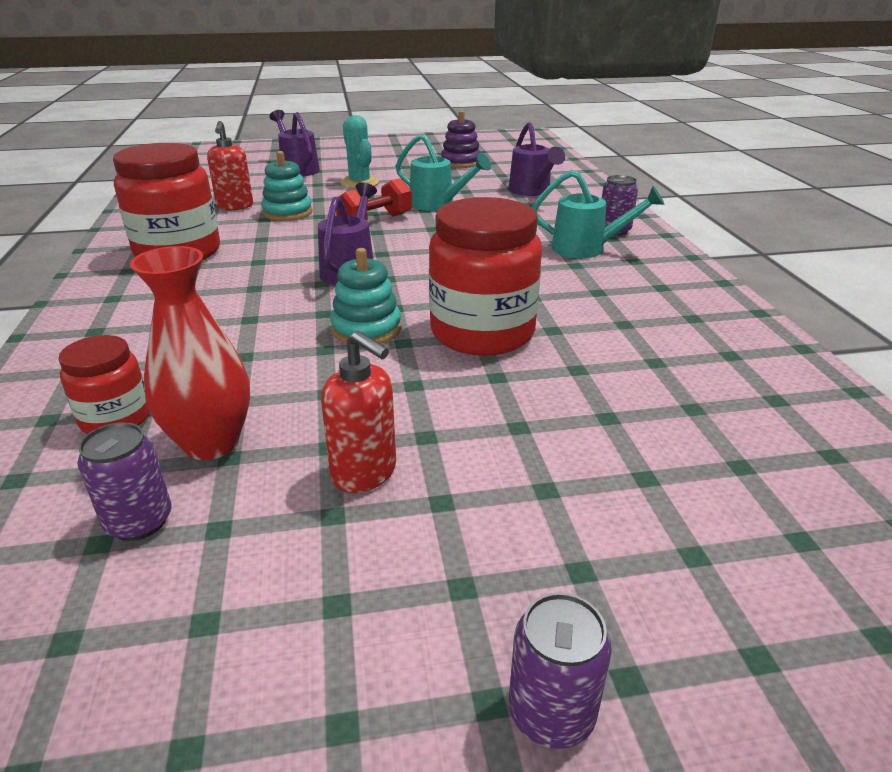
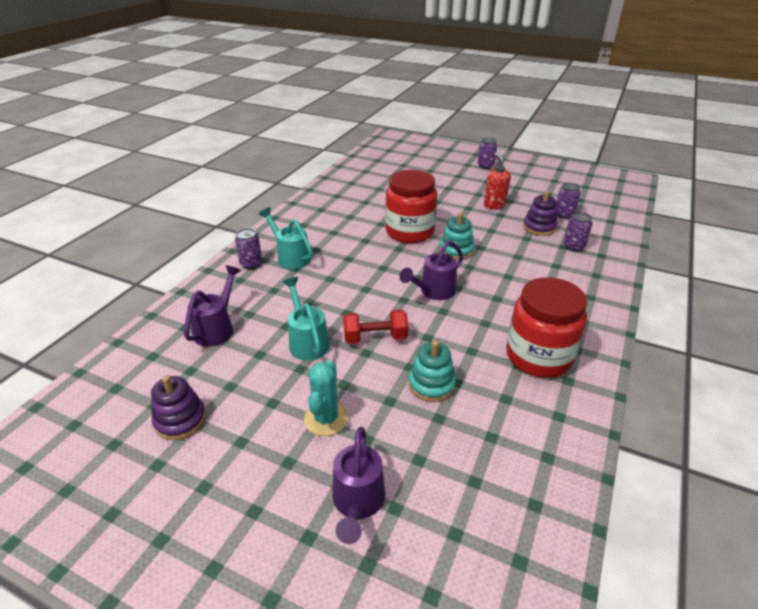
camera: 145 degrees left, 5 degrees up
red jar [58,335,150,434] -> purple can [564,212,593,251]
red vase [130,246,250,460] -> purple stacking toy [523,191,558,236]
red soap dispenser [207,121,253,210] -> none

